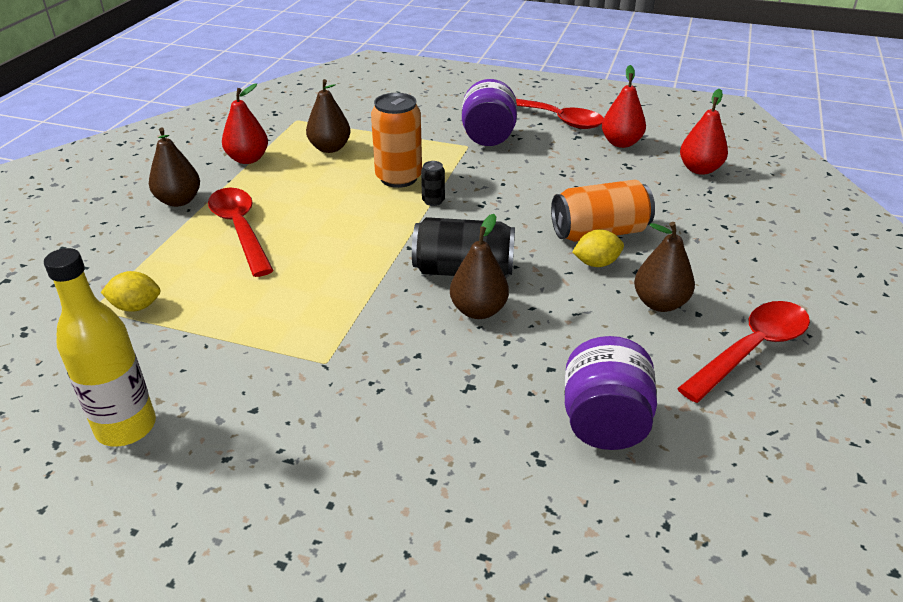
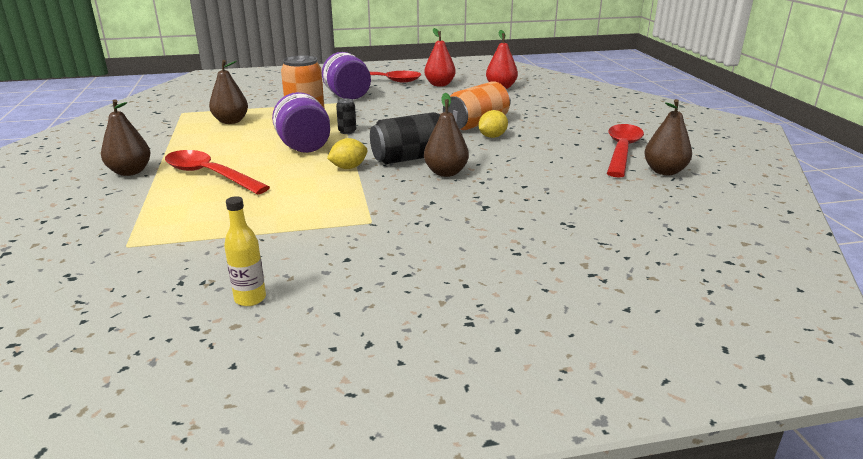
camera: 30 degrees left, 10 degrees down
yellow bottle [44,248,156,447] -> yellow bottle [224,196,266,306], size x0.57
yellow lemon [101,271,161,312] -> yellow lemon moved to [327,138,368,169]
red pear [222,83,268,164] -> none
purple jar [564,336,657,450] -> purple jar moved to [272,92,330,153]
brown pear [634,222,695,312] -> brown pear moved to [644,99,692,175]

